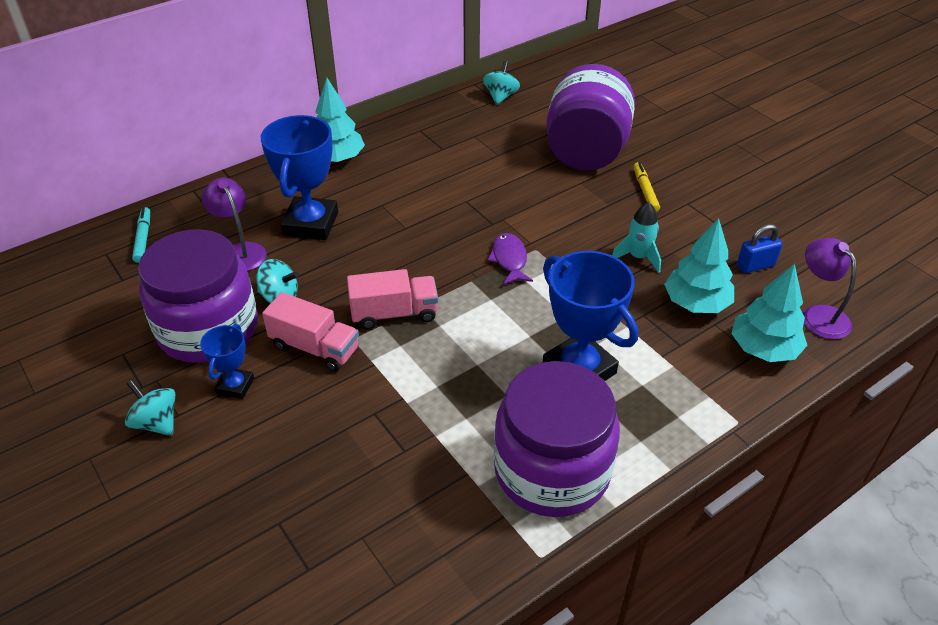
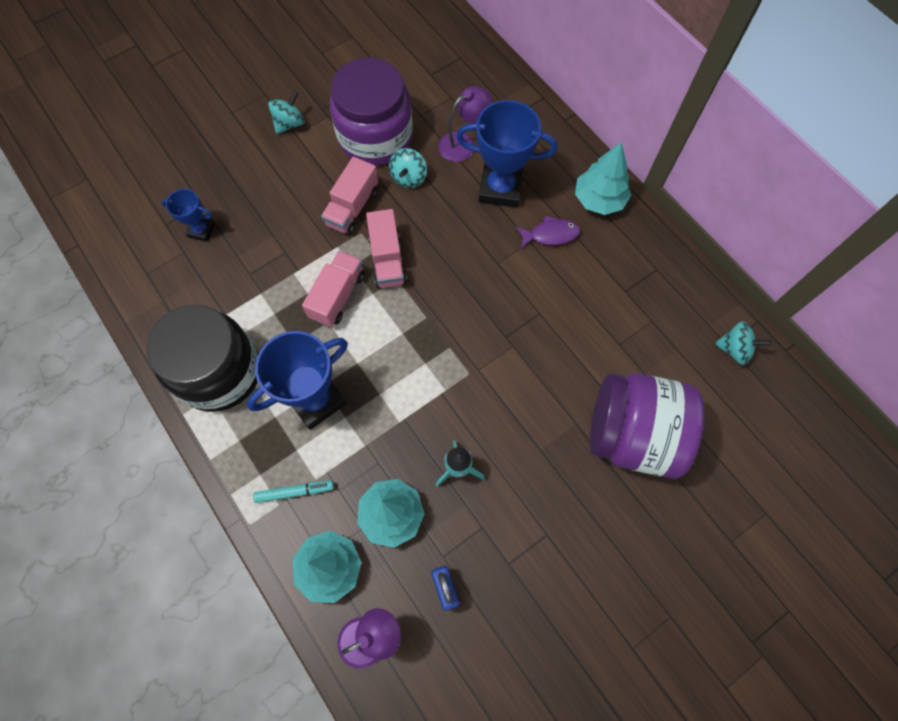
camera: 90 degrees right, 25 degrees up
turquoise marker [132,207,150,263] -> turquoise marker moved to [253,481,334,503]
blue trophy [200,324,254,399] -> blue trophy moved to [162,189,215,242]
purple fish [487,233,533,285] -> purple fish moved to [516,216,580,249]
purple jar [494,361,620,517] -> black jar [147,304,259,412]
yellow marker [633,162,660,212] -> none
none -> pink truck [302,251,365,327]

